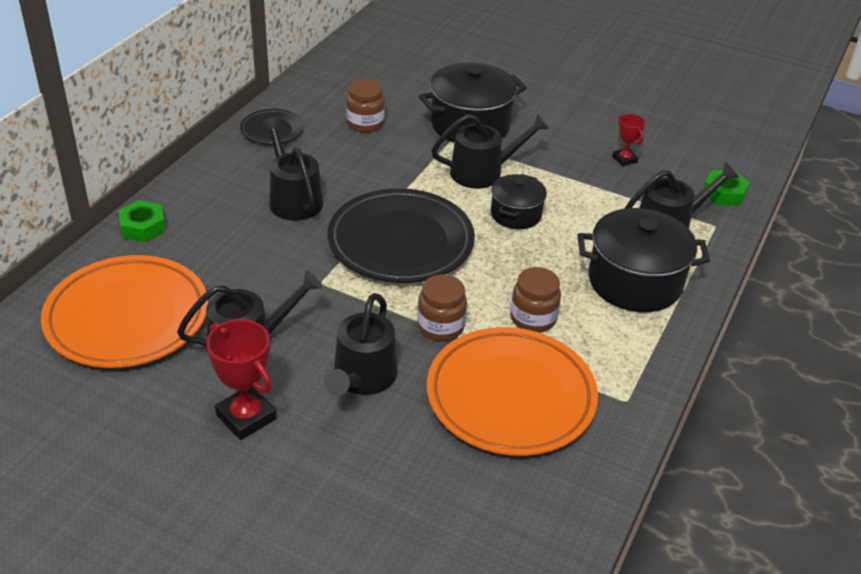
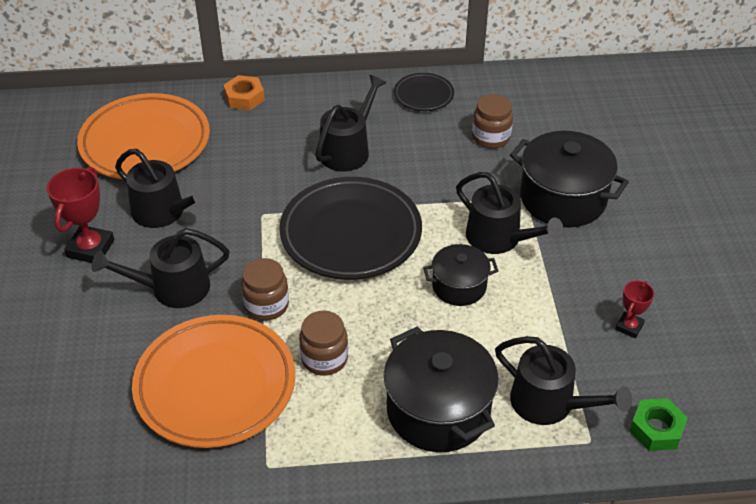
camera: 60 degrees right, 5 degrees up
green nut [118,200,166,242] -> orange nut [223,75,265,110]

